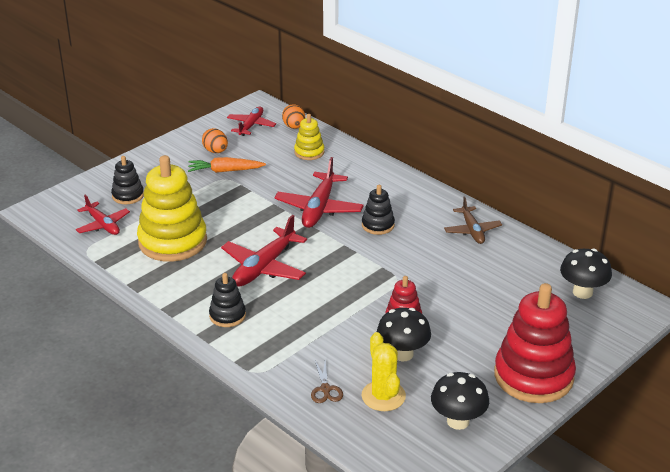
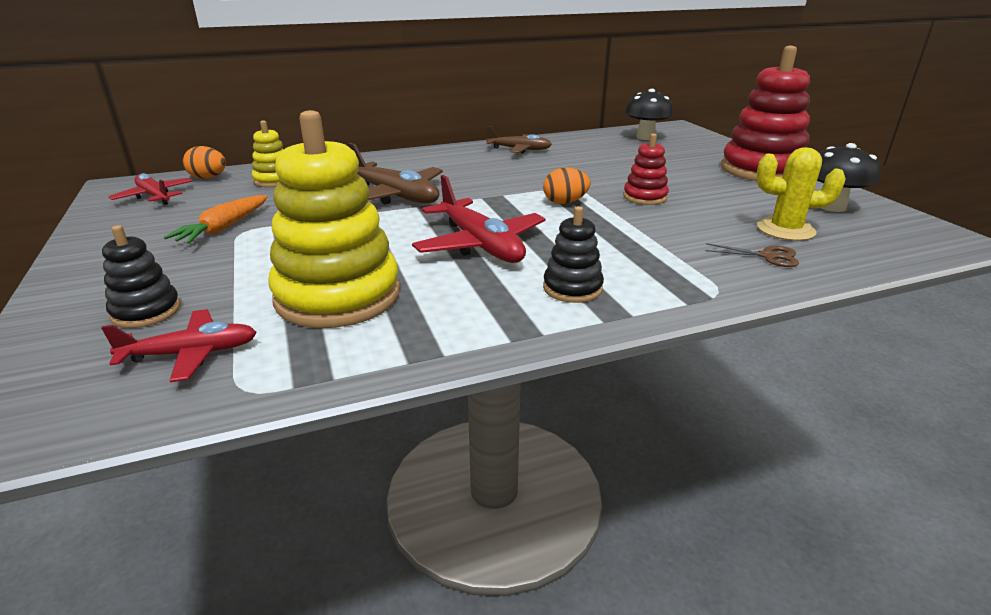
camera: 65 degrees left, 5 degrees down
orange egg [202,128,228,153] -> orange egg moved to [543,168,590,204]
red plane [274,157,364,228] -> brown plane [348,143,443,205]
black stacking toy [362,185,395,235] -> none
black mushroom [377,308,431,361] -> none

